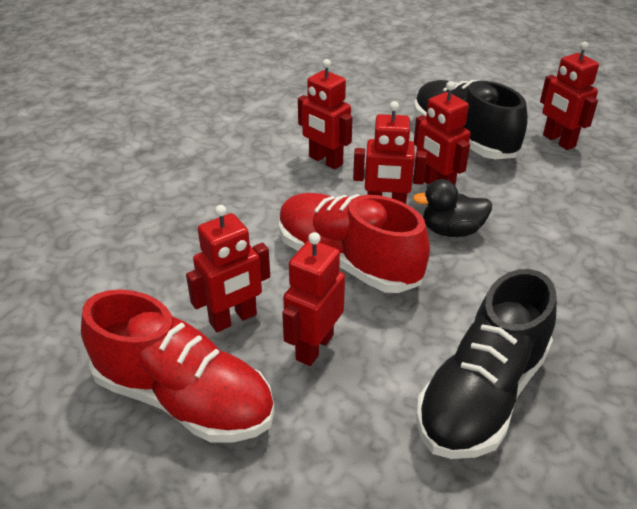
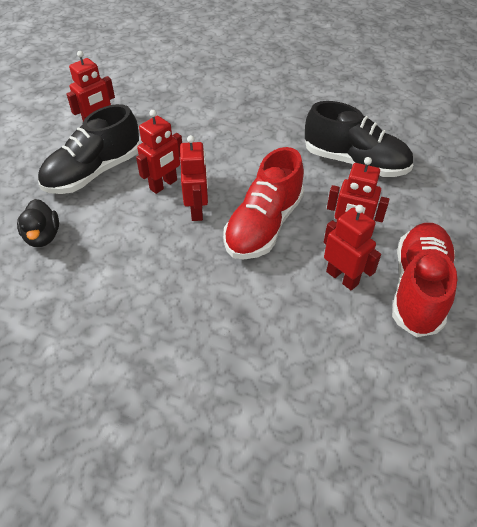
camera: 100 degrees left, 10 degrees up
red robot [298,59,353,169] -> none
black duck [413,179,492,237] -> black duck moved to [17,199,59,247]

